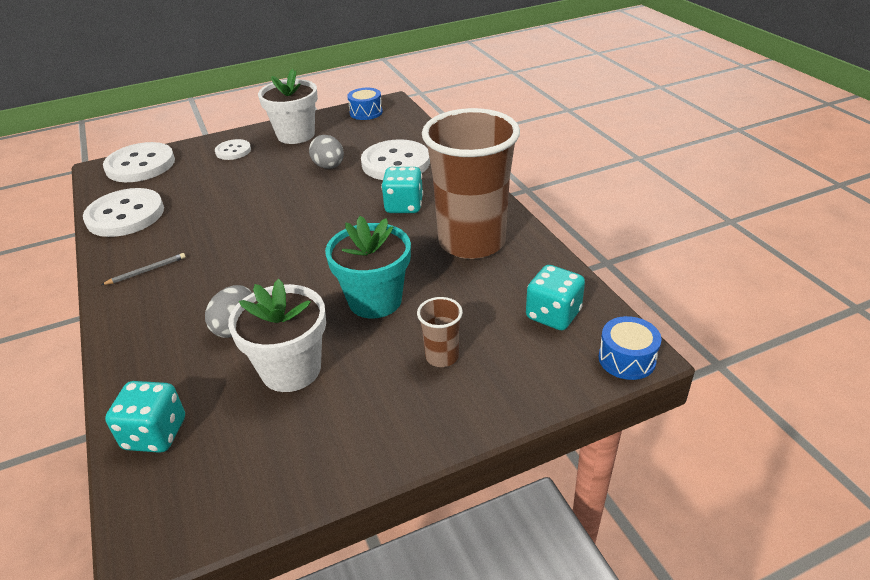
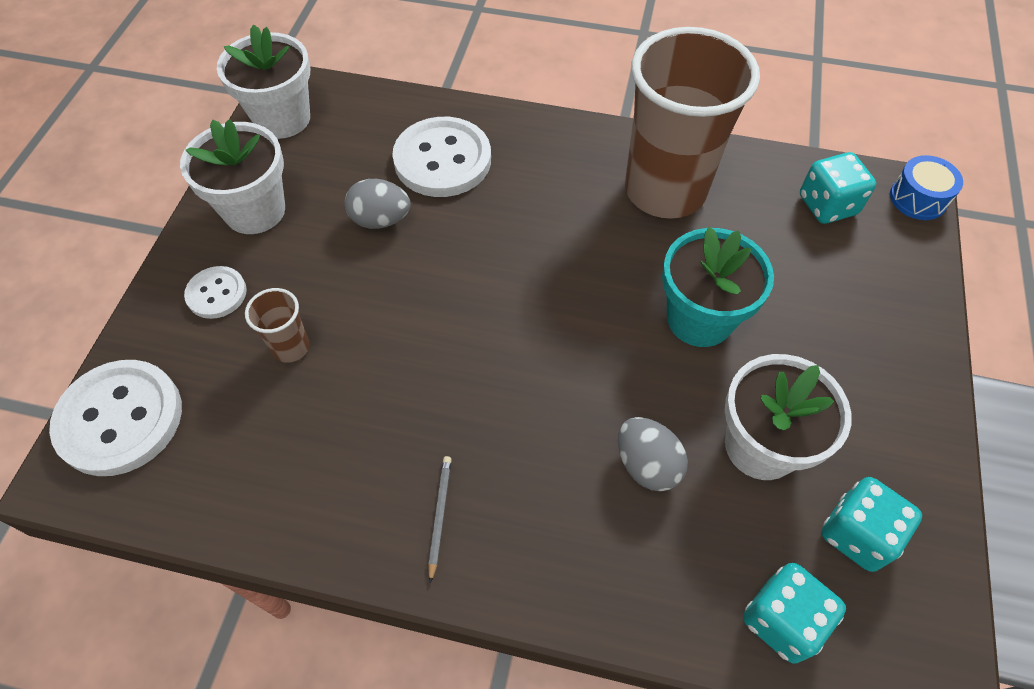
camera: 55 degrees left, 20 degrees up
white button [83,188,164,237] -> none
blue drum [347,88,383,120] -> white flower pot [217,24,310,139]
turquoise dice [381,167,423,213] -> turquoise dice moved to [821,477,922,572]
brown cup [417,297,463,367] -> brown cup moved to [245,288,310,363]

